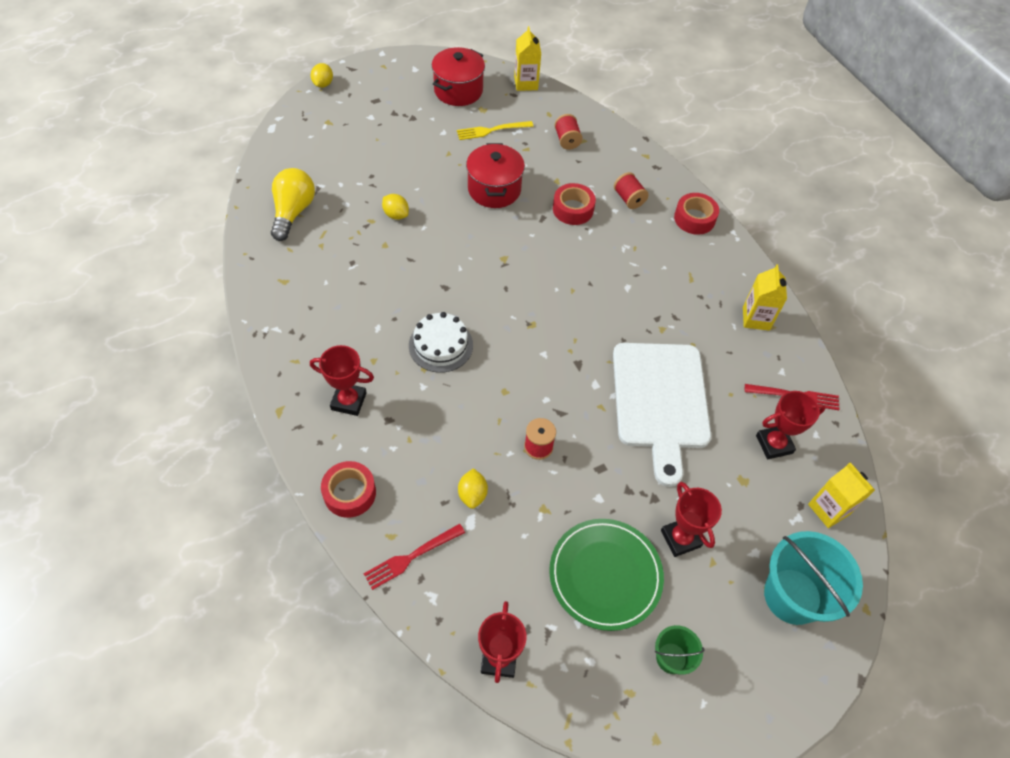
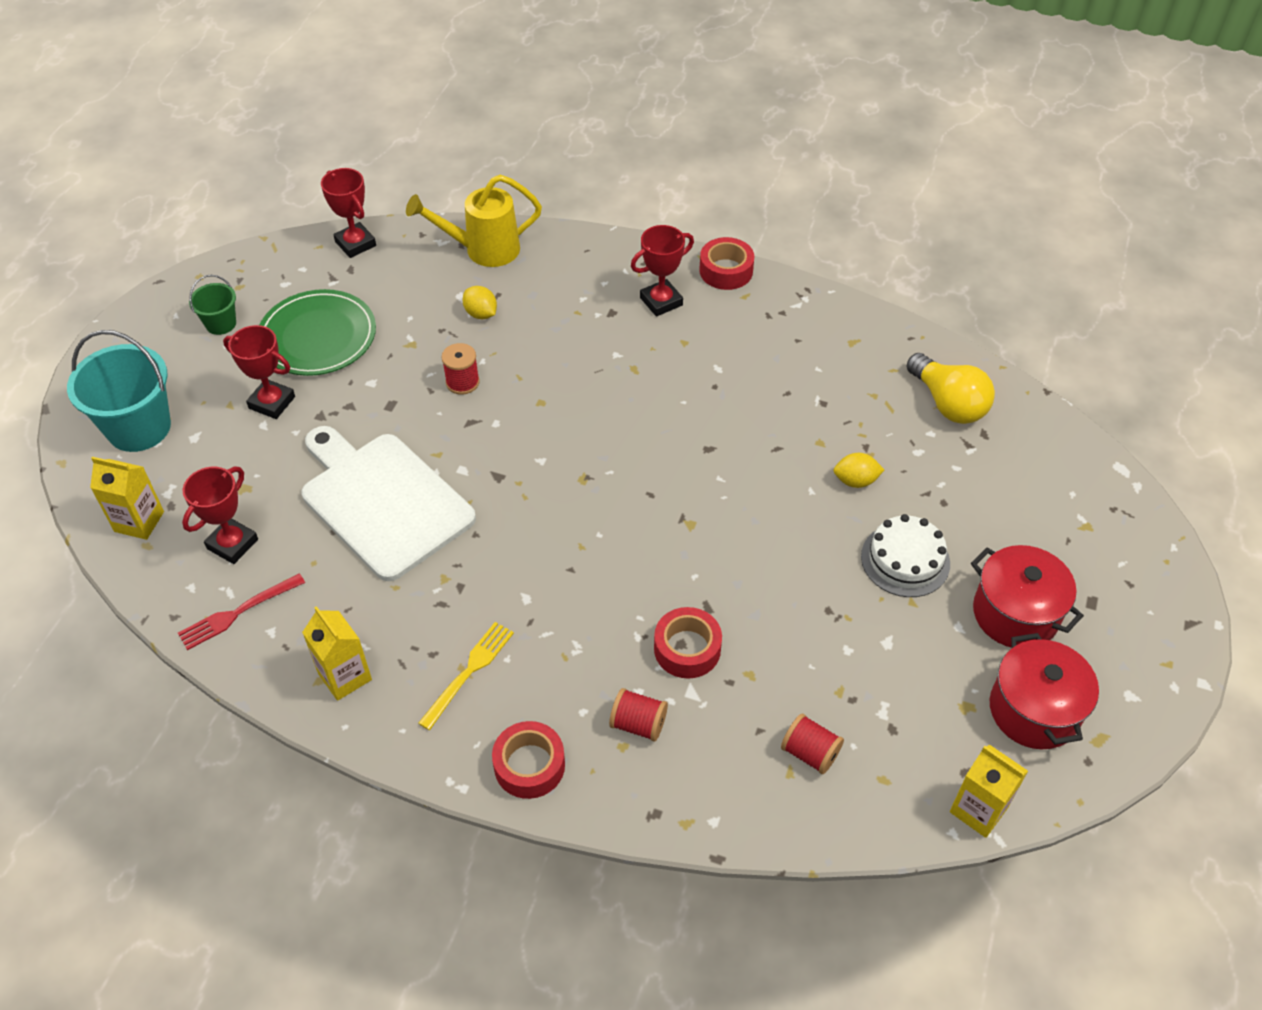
camera: 140 degrees right, 5 degrees down
yellow lemon [311,63,333,88] -> none
red tape [321,461,376,518] -> red tape moved to [699,237,755,290]
red fork [364,524,465,590] -> yellow watering can [406,175,542,267]
white cake [409,312,473,373] -> white cake moved to [861,514,950,597]
yellow fork [457,121,534,140] -> yellow fork moved to [418,622,514,730]
red pot [466,143,525,208] -> red pot moved to [971,545,1084,648]

